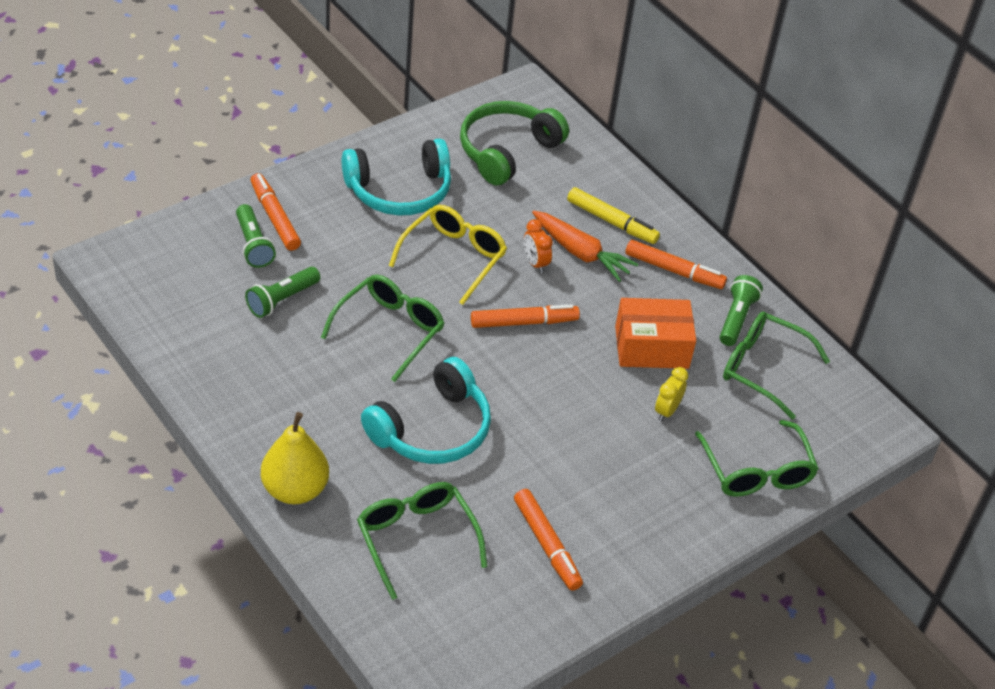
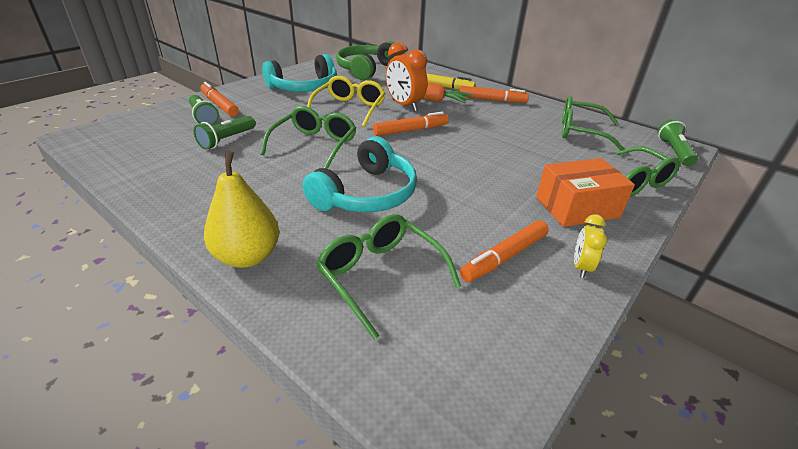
camera: 10 degrees left, 10 degrees down
orange marker [514,489,583,591] -> orange marker turned 90 degrees clockwise [460,220,549,282]
orange clock [524,219,553,273] -> orange clock [386,42,428,112], size x1.79
orange box [615,298,696,369] -> orange box moved to [536,158,635,227]
yellow clock [655,367,688,421] -> yellow clock moved to [574,214,607,278]
green flashlight [720,275,763,346] -> green flashlight moved to [658,119,698,166]

